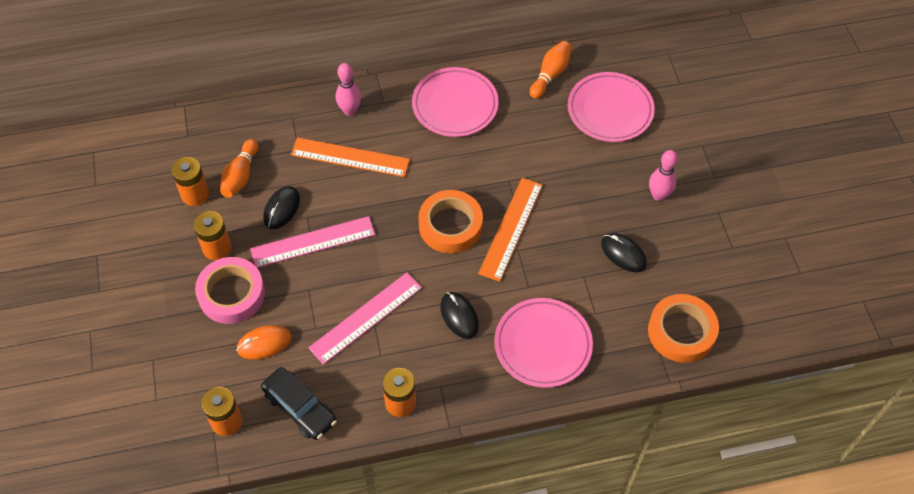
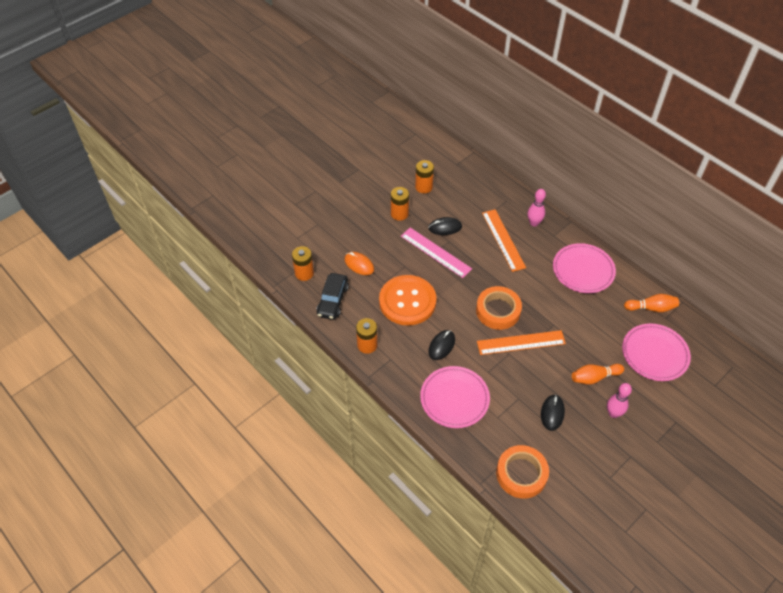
camera: 60 degrees right, 5 degrees down
pink tape [195,257,265,324] -> none
orange bowling pin [220,139,258,198] -> orange bowling pin moved to [572,364,624,385]
pink ruler [309,272,422,365] -> orange button [379,275,436,326]

